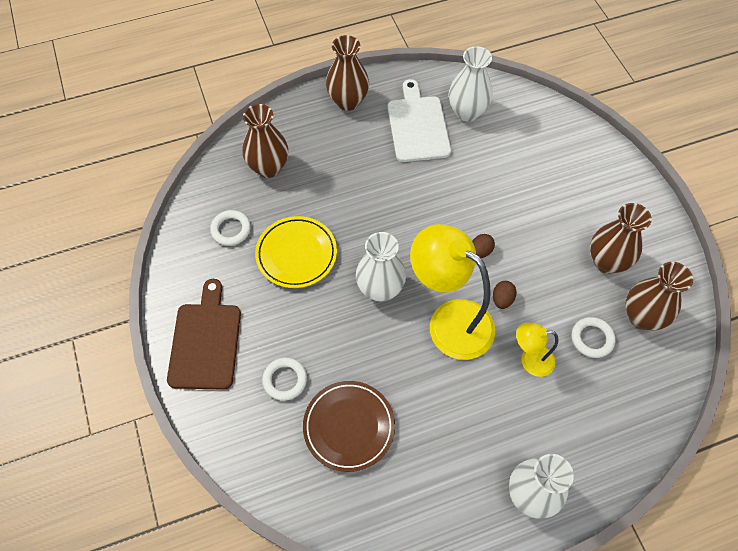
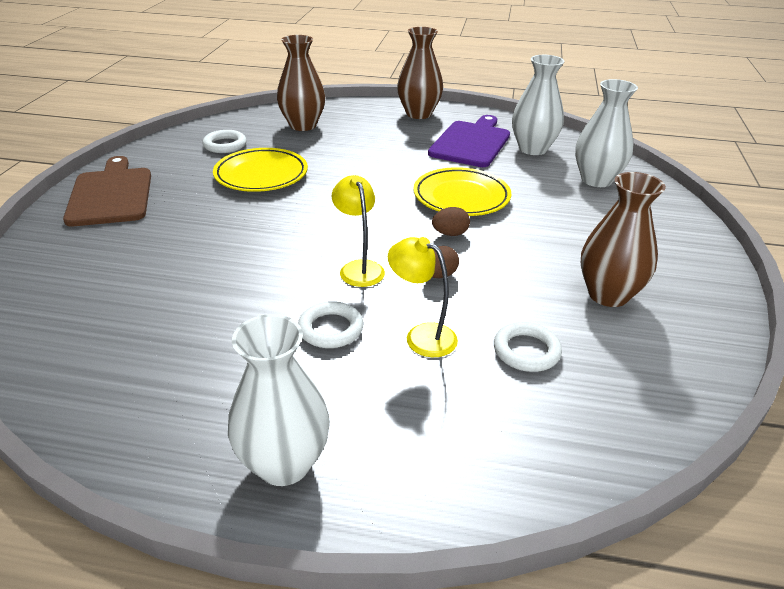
camera: 30 degrees right, 25 degrees down
brown cutting board [167,279,241,390] -> brown cutting board turned 45 degrees counterclockwise [63,156,151,226]
white ring [262,358,307,401] -> white ring moved to [298,301,363,348]
brown plate [303,381,395,472] -> none
white vase [356,232,406,301] -> white vase moved to [575,79,638,187]
white cutting board [388,79,451,162] -> purple cutting board [428,115,510,167]
yellow lamp [410,224,495,360] -> yellow lamp [332,175,385,287], size x0.51
brown vase [625,262,693,330] -> none
none -> yellow plate [413,167,511,216]

